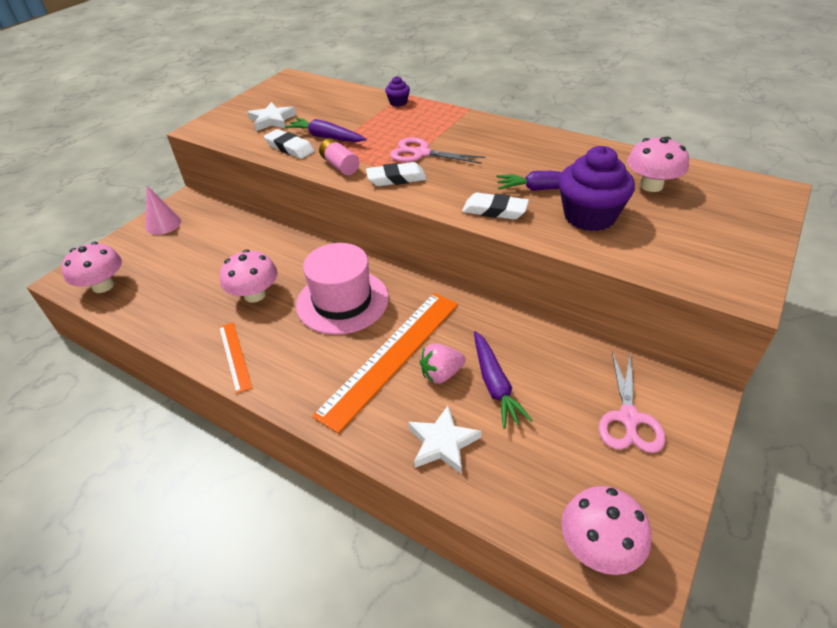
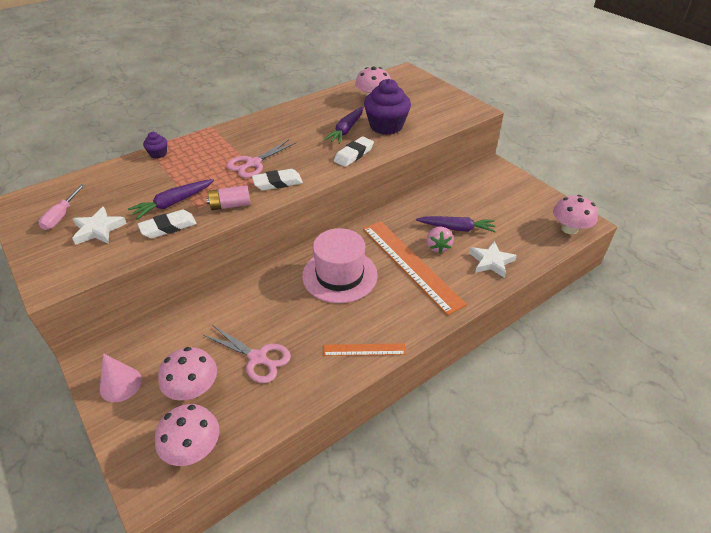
camera: 70 degrees left, 0 degrees up
pink mushroom [220,250,277,303] -> pink mushroom moved to [158,347,217,400]
white eraser [366,162,426,186] -> white eraser turned 60 degrees clockwise [252,169,303,191]
pink scissors [599,351,666,453] -> pink scissors moved to [203,325,291,383]
none -> pink screwdriver [38,184,85,230]

